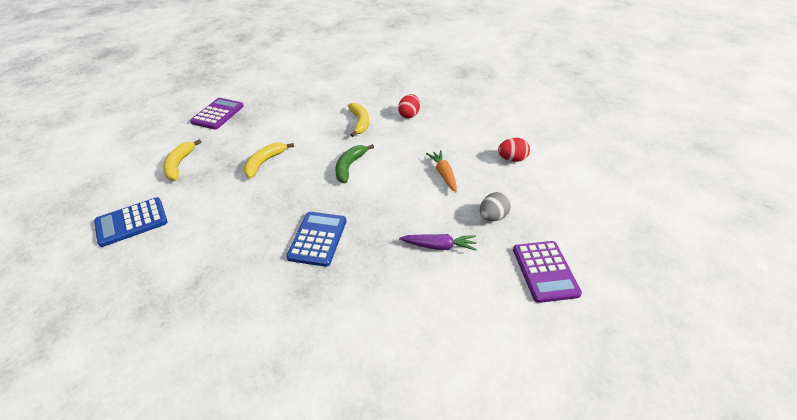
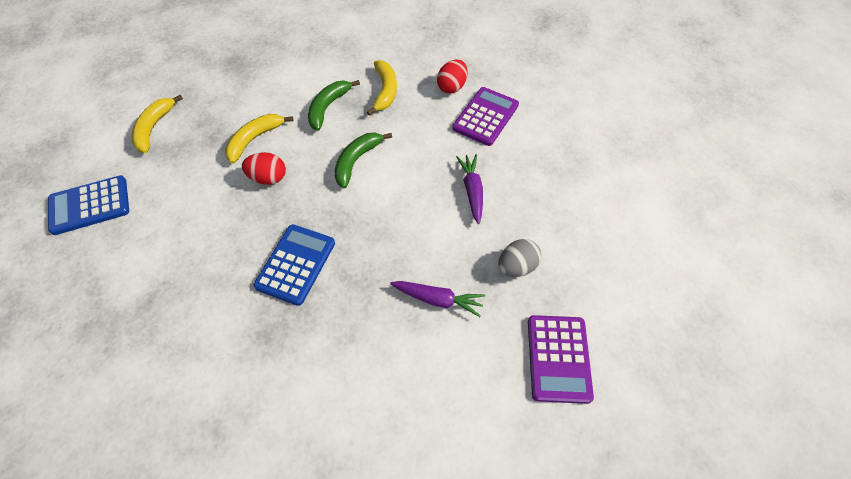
camera: 10 degrees right, 15 degrees up
purple calculator [190,98,244,129] -> purple calculator moved to [452,87,519,146]
orange carrot [426,150,457,192] -> purple carrot [456,154,483,224]
red egg [498,138,530,162] -> red egg moved to [242,152,286,185]
none -> green banana [308,80,360,131]

